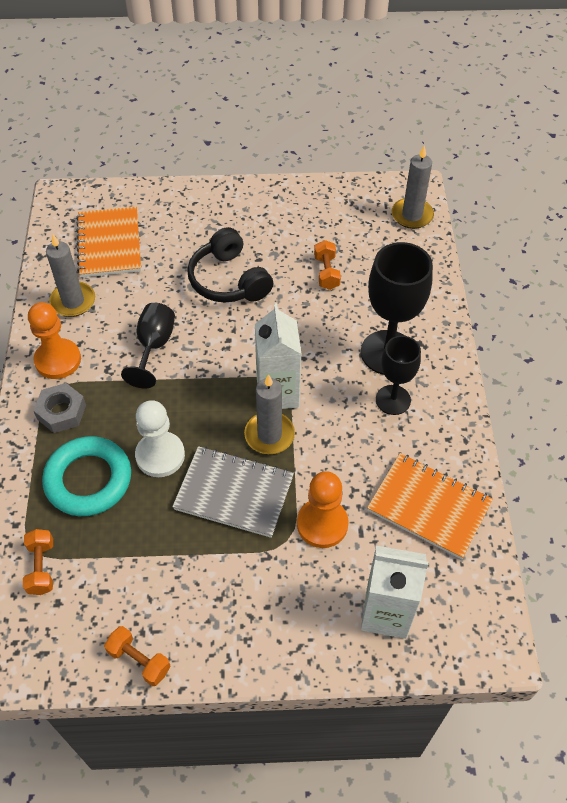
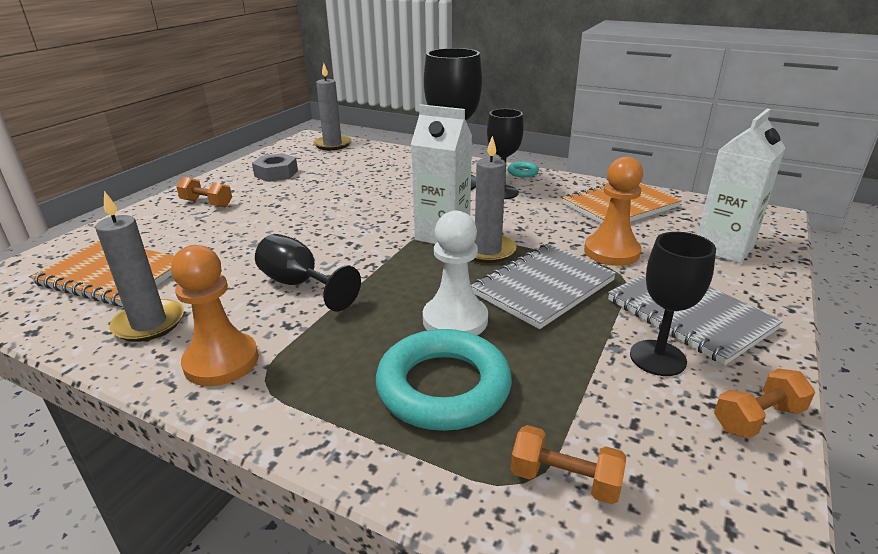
camera: 60 degrees left, 25 degrees down
grey nut [33,383,86,433] -> grey nut moved to [252,153,298,182]
black headphones [187,227,273,302] -> none
orange dumbbell [314,240,341,290] -> orange dumbbell moved to [176,177,232,208]
none -> turquoise ring [508,162,539,177]
none -> grey notebook [608,274,783,365]
none -> black goblet [630,232,716,376]

